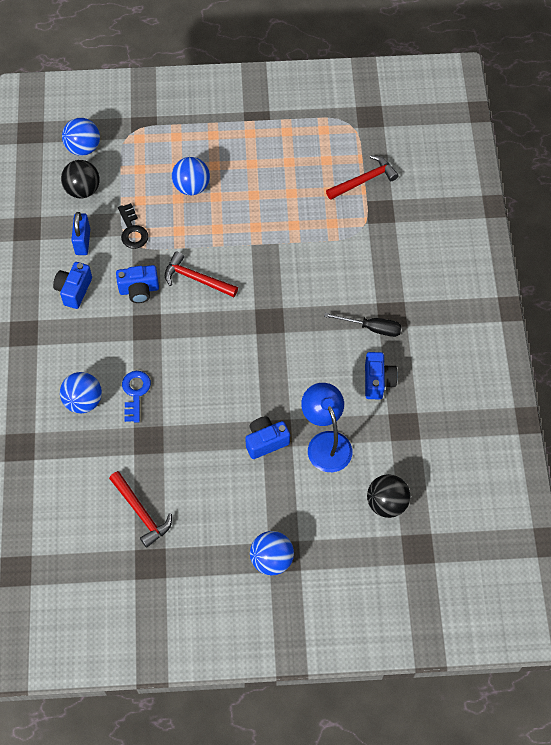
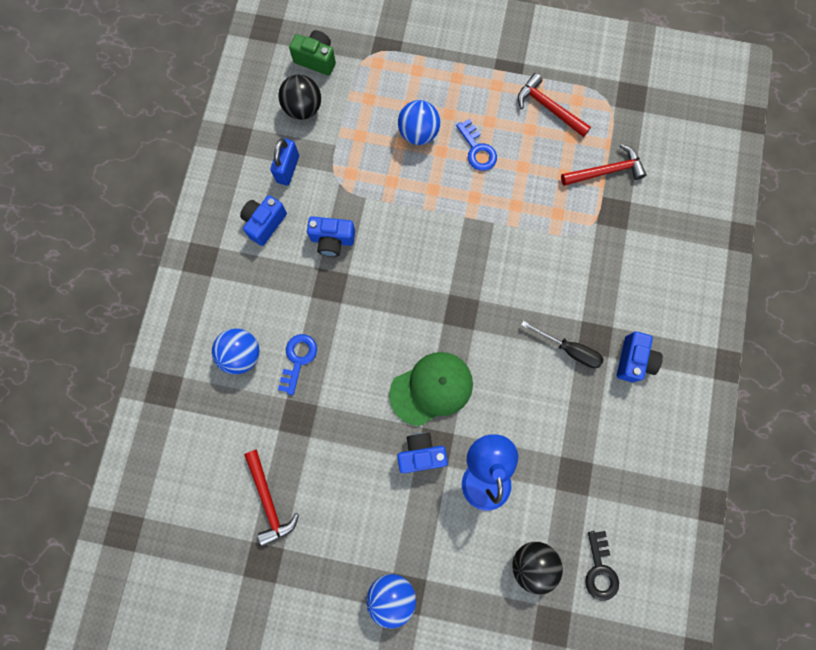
camera: 15 degrees right, 15 degrees up
blue ball [62,118,100,156] -> green camera [289,30,336,75]
black key [118,203,148,249] -> black key moved to [585,531,619,600]
red hammer [165,251,238,297] -> red hammer moved to [518,73,591,137]
blue camera [365,352,398,399] -> blue camera moved to [617,332,663,382]
none -> green cap [389,352,473,426]
none -> blue key [456,119,497,171]

